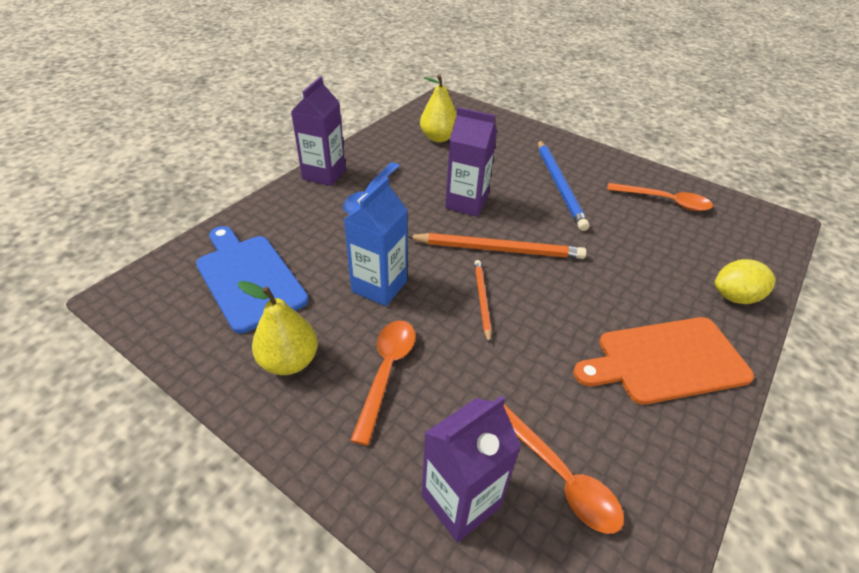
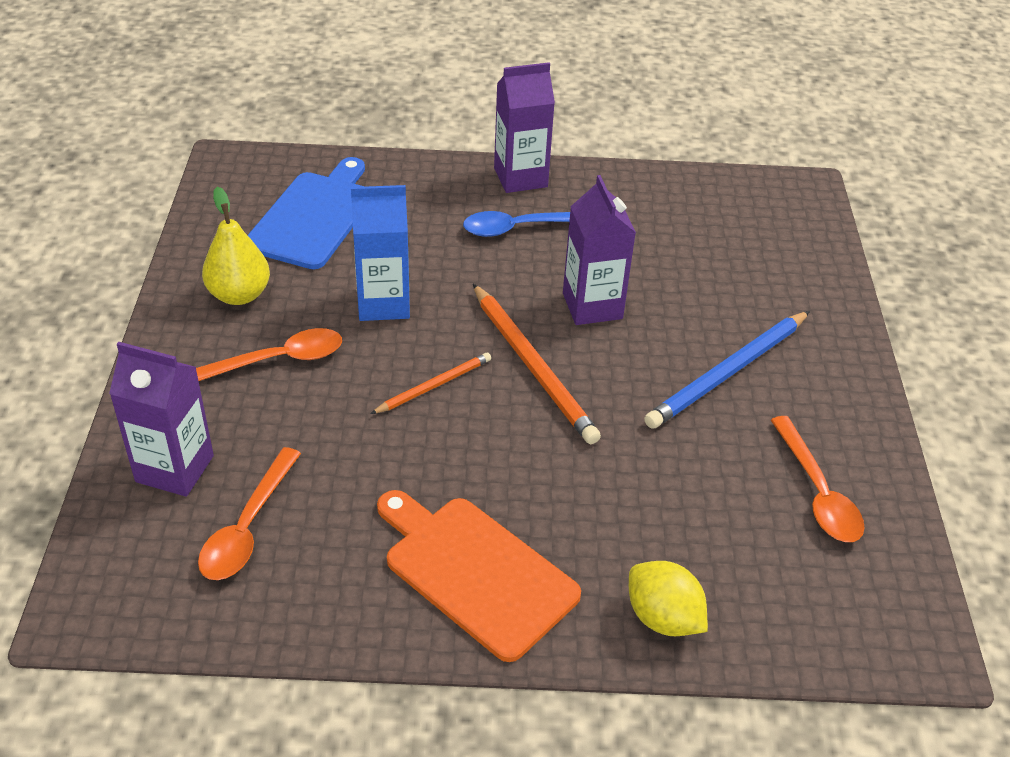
camera: 55 degrees right, 0 degrees up
yellow pear [420,74,457,142] -> none

